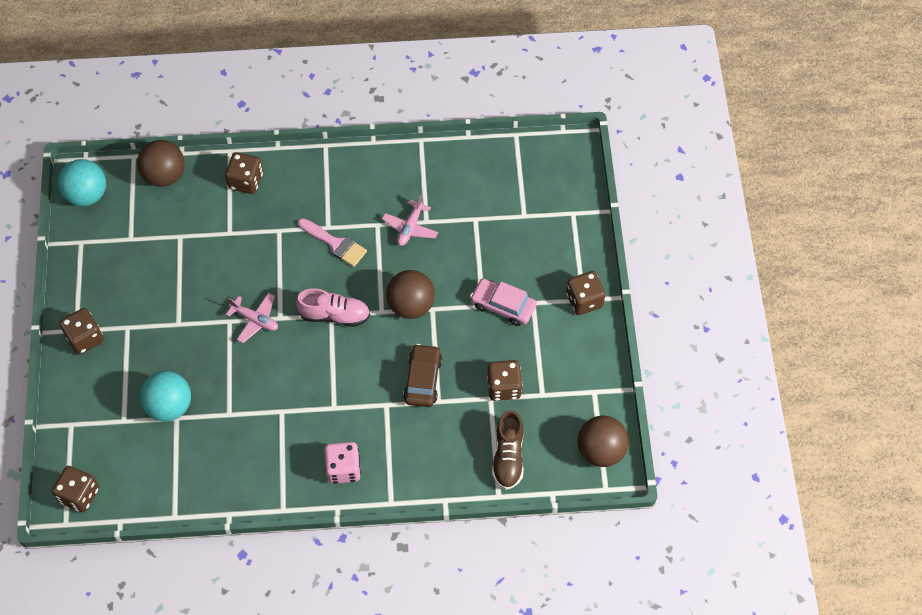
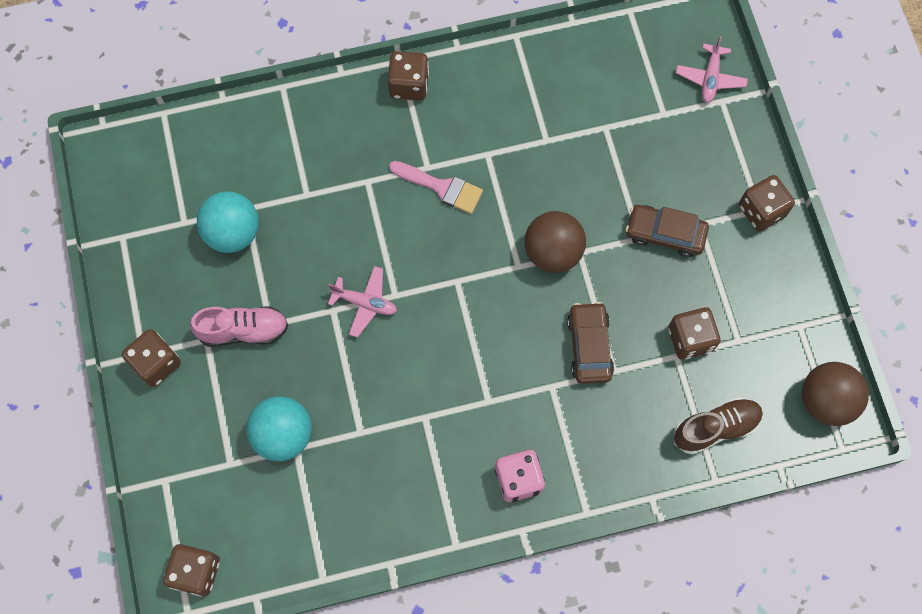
camera: 10 degrees left, 10 degrees up
turquoise ball [58,159,106,206] -> turquoise ball moved to [197,192,259,253]
brown ball [137,140,185,187] -> none
brown dice [225,152,263,194] -> brown dice moved to [388,51,429,101]
pink shoe [296,288,370,327] -> pink shoe moved to [190,306,289,347]
pink plane [382,195,438,246] -> pink plane moved to [676,36,748,103]
pink car [470,278,537,326] -> brown car [626,205,709,257]
brown shoe [492,410,524,490] -> brown shoe turned 105 degrees counterclockwise [674,397,763,455]

